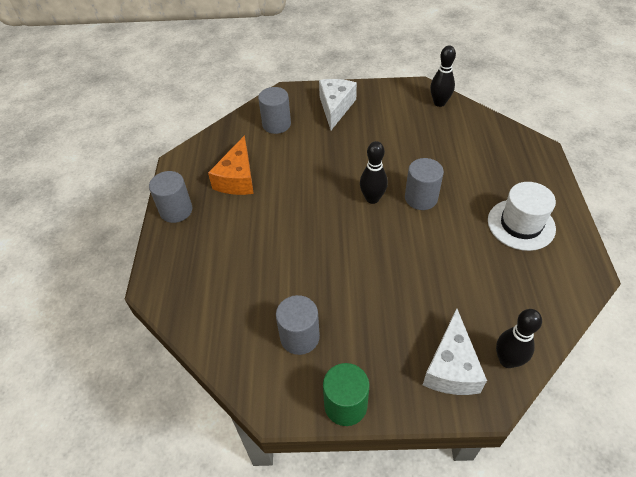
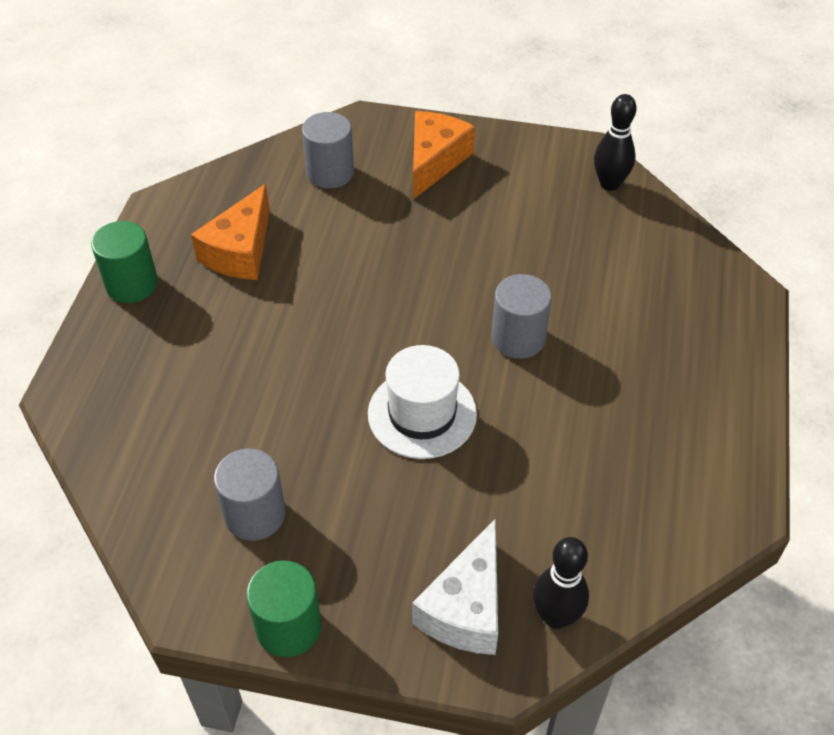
camera: 10 degrees right, 0 degrees up
grey cylinder [149,171,192,223] -> green cylinder [91,221,158,303]
white cheese [319,79,357,130] -> orange cheese [413,111,475,200]
black bowling pin [360,141,388,204] -> none
white hat [488,182,556,251] -> white hat moved to [368,345,477,459]

